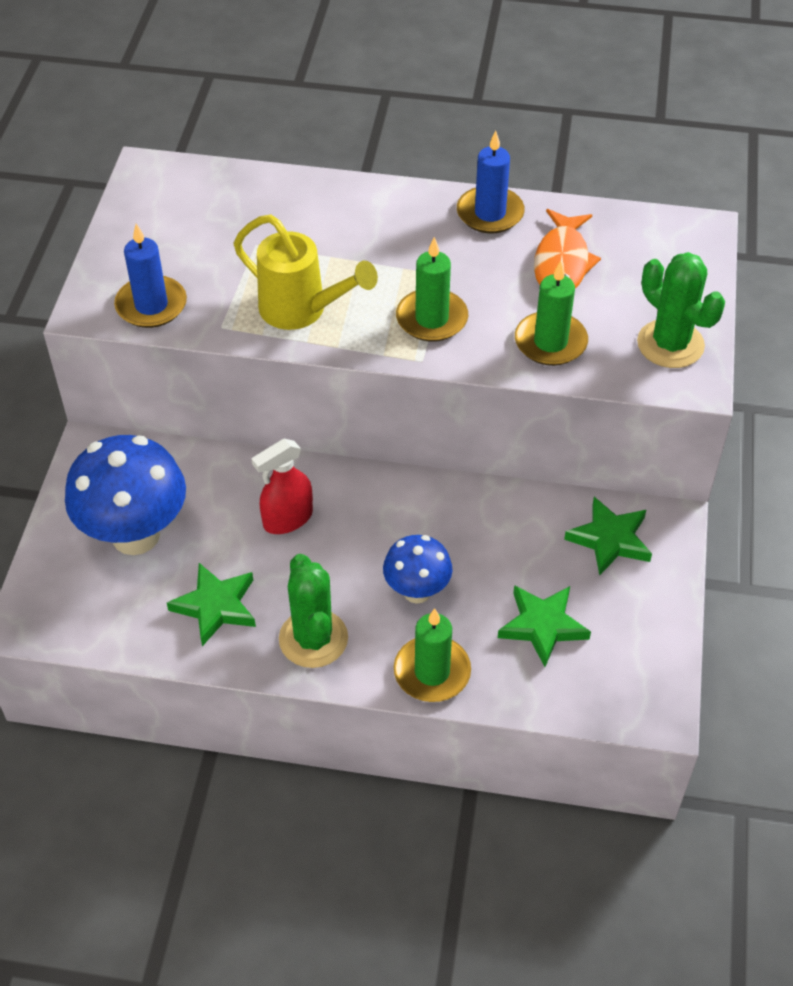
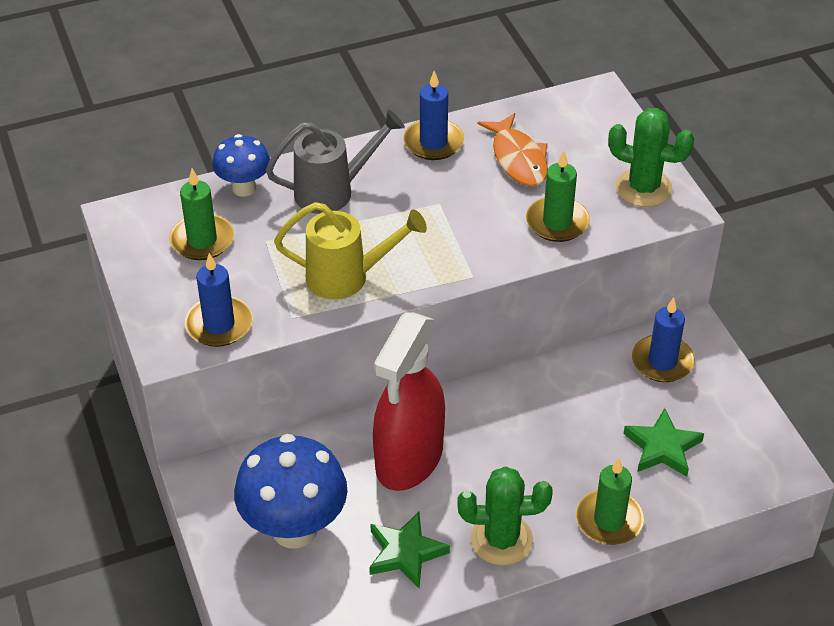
camera: 30 degrees left, 5 degrees down
red spray bottle [251,439,313,534] -> red spray bottle [373,312,445,491], size x1.87
green cactus [279,554,348,668] -> green cactus turned 45 degrees counterclockwise [457,466,553,566]
blue mushroom [383,535,452,604] -> blue mushroom moved to [212,134,270,197]
green candle [396,237,468,342] -> green candle moved to [169,169,234,260]
green star [564,497,652,576] -> blue candle [632,297,695,382]
none -> grey watering can [266,110,405,214]

